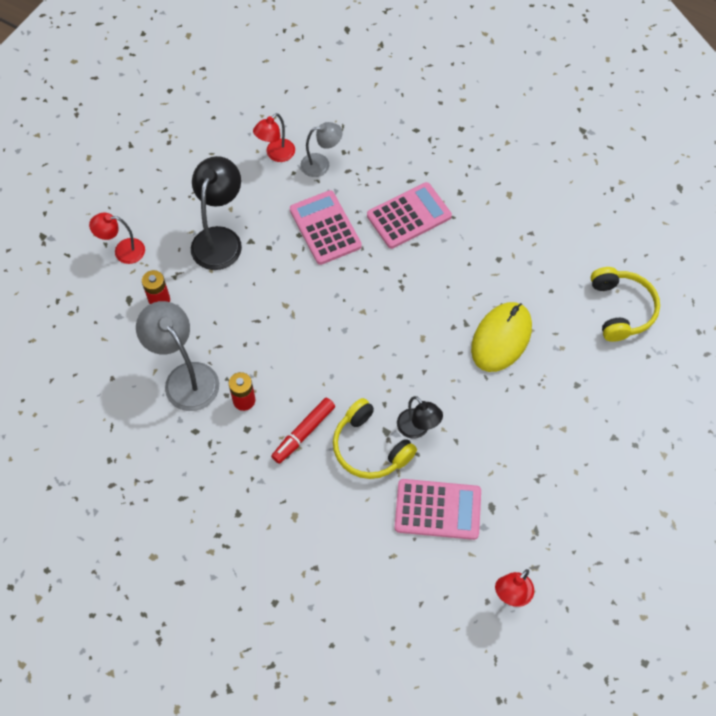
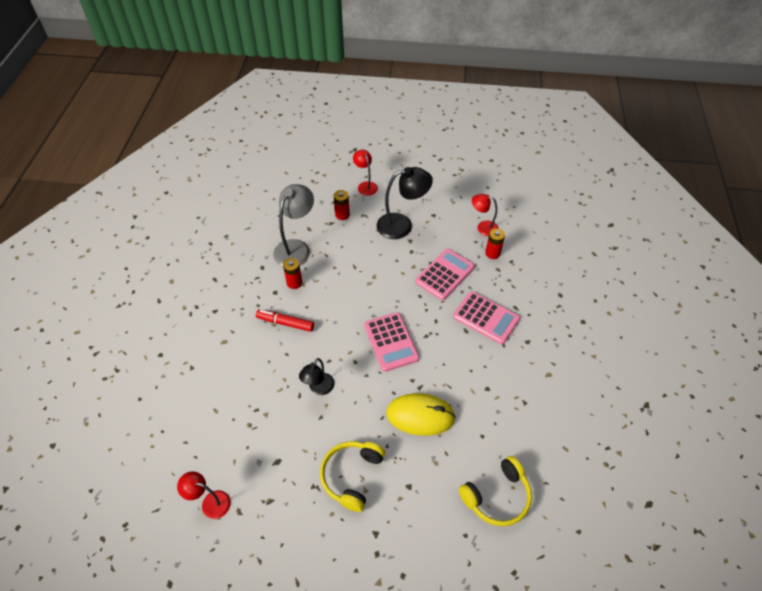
camera: 65 degrees right, 10 degrees down
grey lamp [300,122,343,177] -> red battery [485,228,505,259]
yellow headphones [333,398,417,479] -> yellow headphones moved to [320,441,385,512]
pink calculator [394,479,481,540] -> pink calculator moved to [364,312,419,372]

